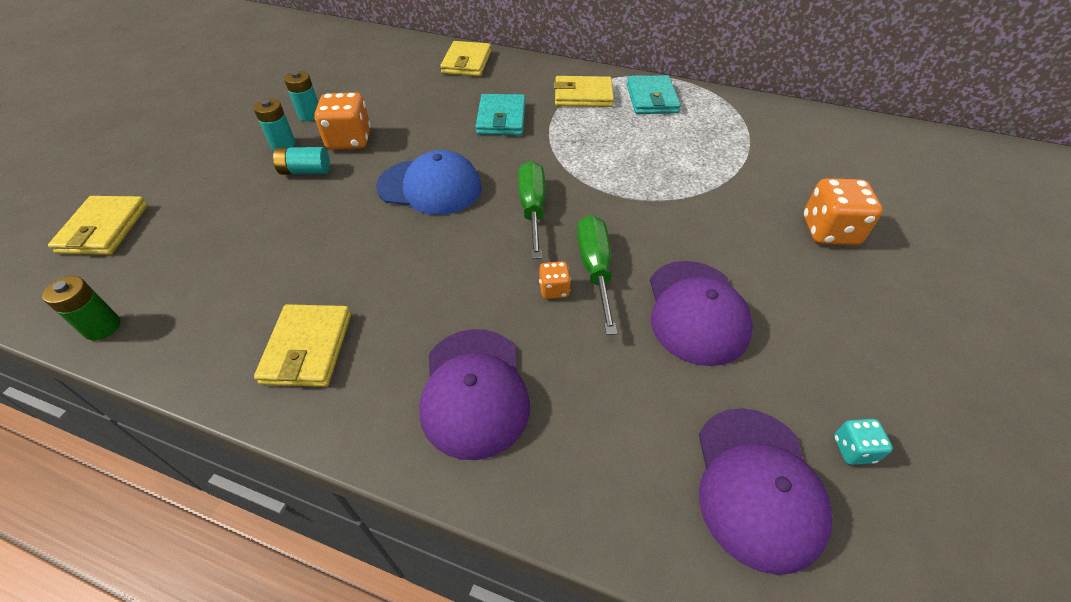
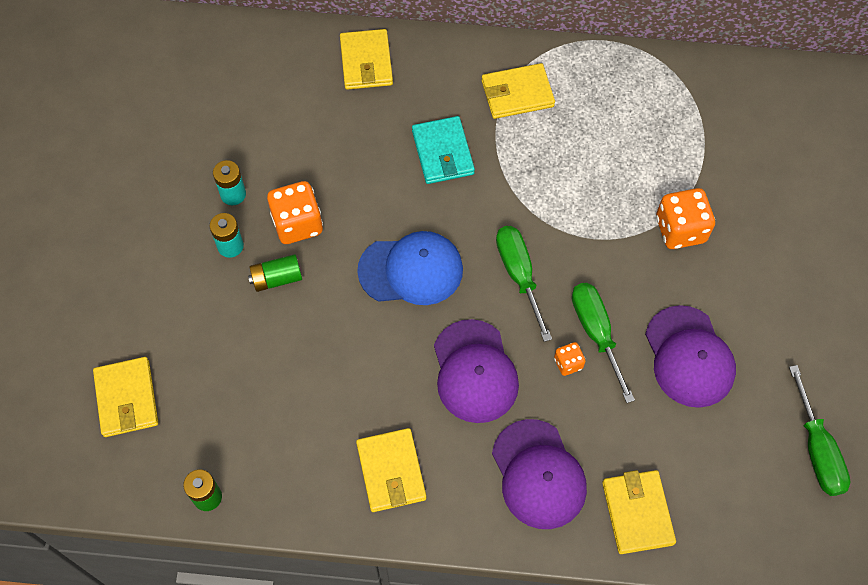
camera: 15 degrees left, 15 degrees up
turquoise battery [273,147,330,175] -> green battery [248,254,302,292]
turquoise wallet [627,75,681,114] -> none
purple cap [699,408,833,575] -> purple cap moved to [434,319,519,423]
orange dice [803,178,883,245] -> orange dice moved to [656,188,715,249]
turquoise dice [834,419,893,465] -> green screwdriver [789,365,851,496]
none -> yellow wallet [602,470,676,554]

